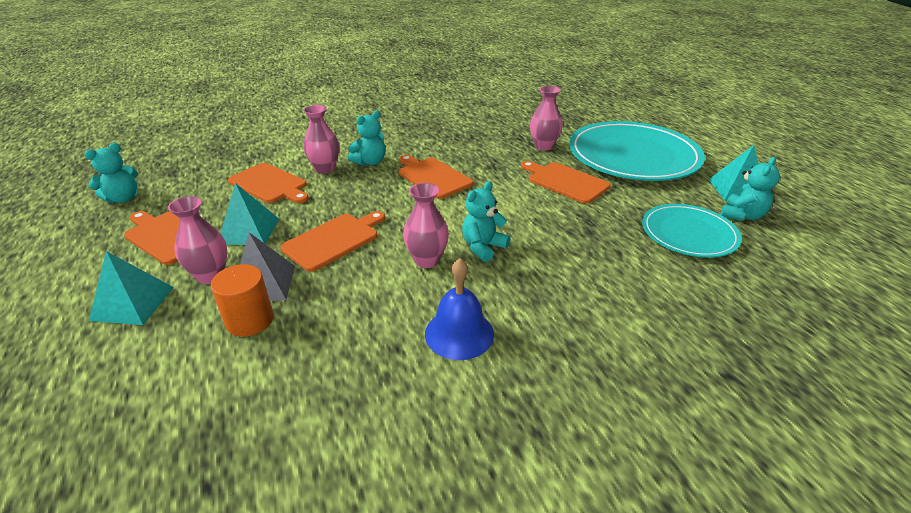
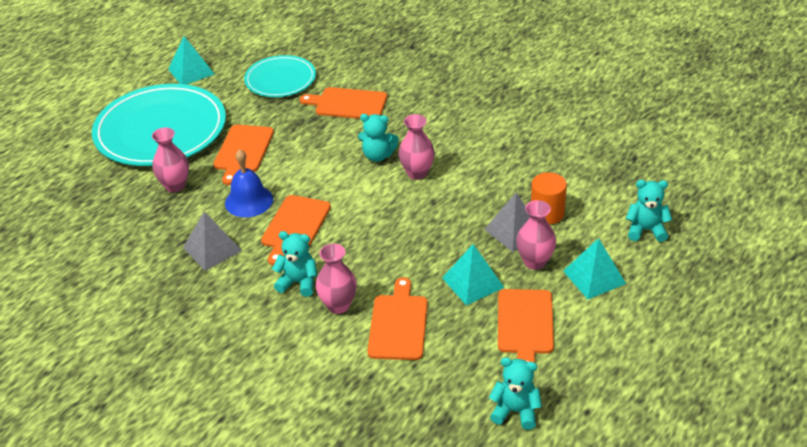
camera: 120 degrees left, 5 degrees up
orange cutting board [280,211,385,272] -> orange cutting board moved to [300,87,387,119]
blue bell [425,258,494,360] -> blue bell moved to [225,149,273,217]
turquoise teddy bear [721,157,780,221] -> turquoise teddy bear moved to [626,180,672,242]
none -> grey pyramid [183,211,242,271]

